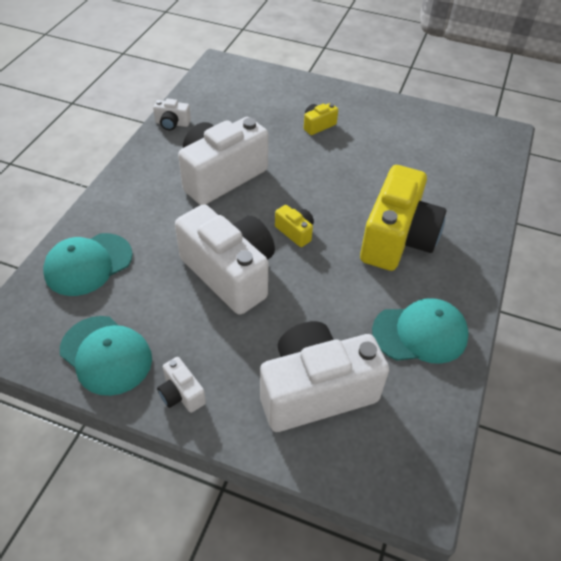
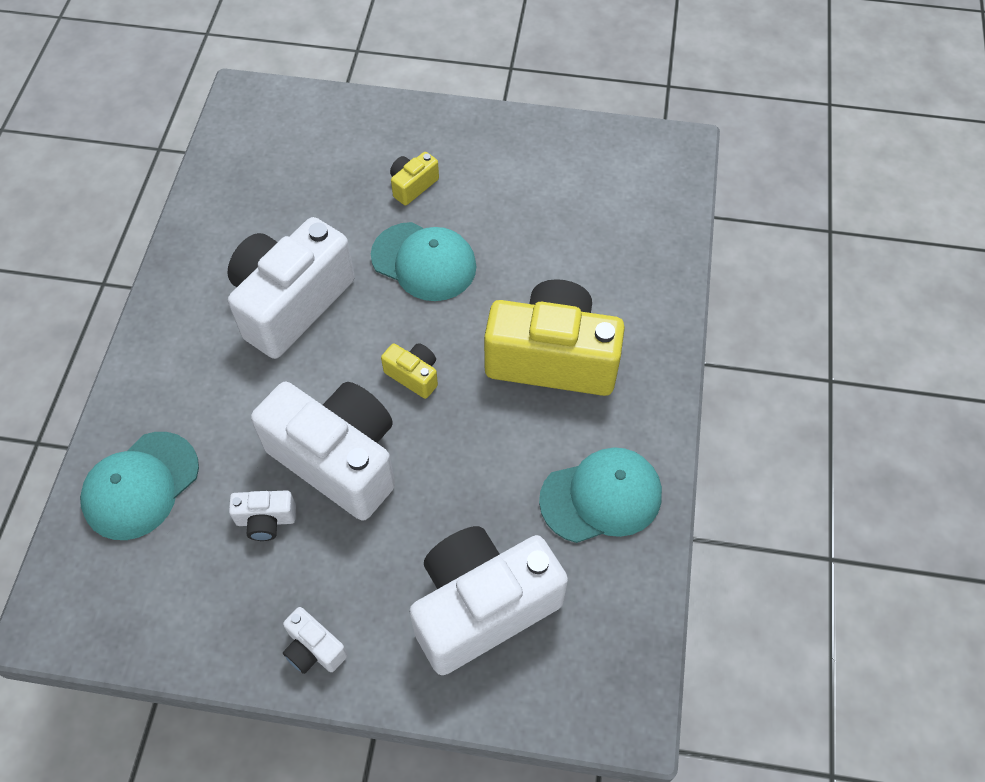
camera: 10 degrees left, 10 degrees up
turquoise cap [60,316,152,396] -> turquoise cap moved to [371,222,477,301]
white camera [153,99,191,130] -> white camera moved to [229,490,296,541]
yellow camera [360,165,446,271] -> yellow camera turned 90 degrees counterclockwise [484,279,625,396]

